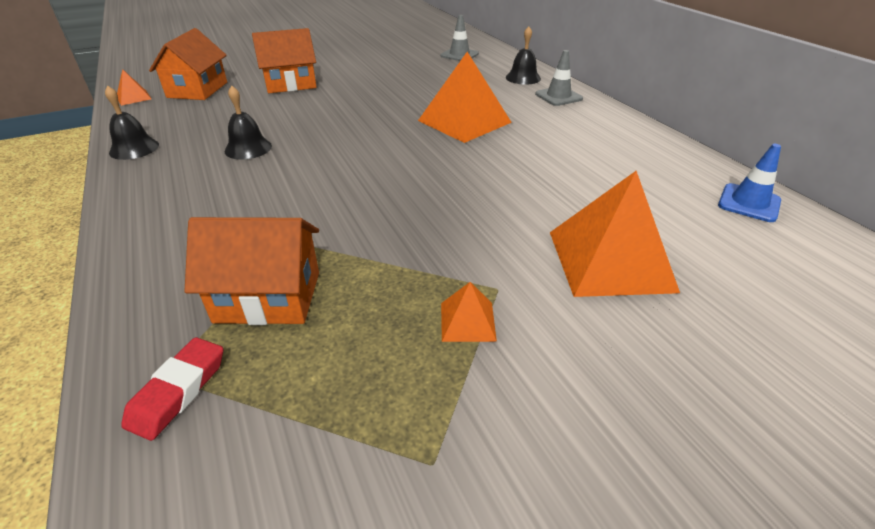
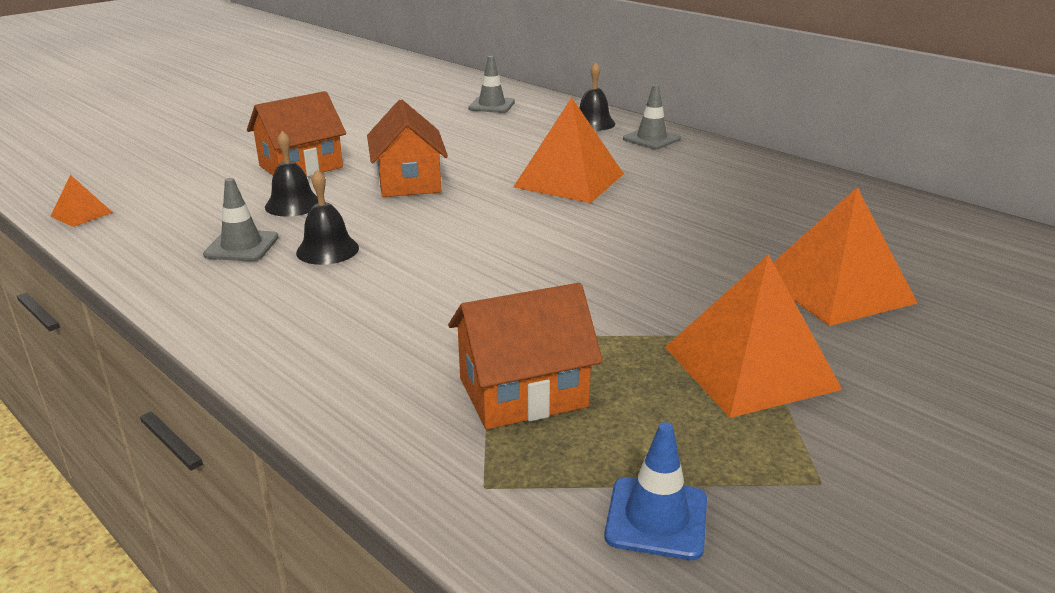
camera: 20 degrees left, 10 degrees down
black bell [105,85,159,160] -> black bell moved to [265,131,318,217]
red eraser [121,337,223,441] -> none
orange house [149,28,227,100] -> orange house moved to [367,100,448,197]
orange pyramid [441,282,497,342] -> orange pyramid [665,255,842,418], size x2.17
blue traffic cone [718,144,781,222] -> blue traffic cone moved to [604,422,707,560]
none -> grey traffic cone [203,178,279,261]

